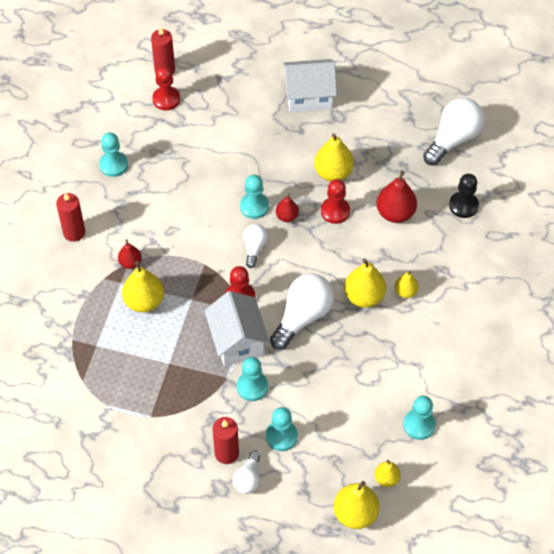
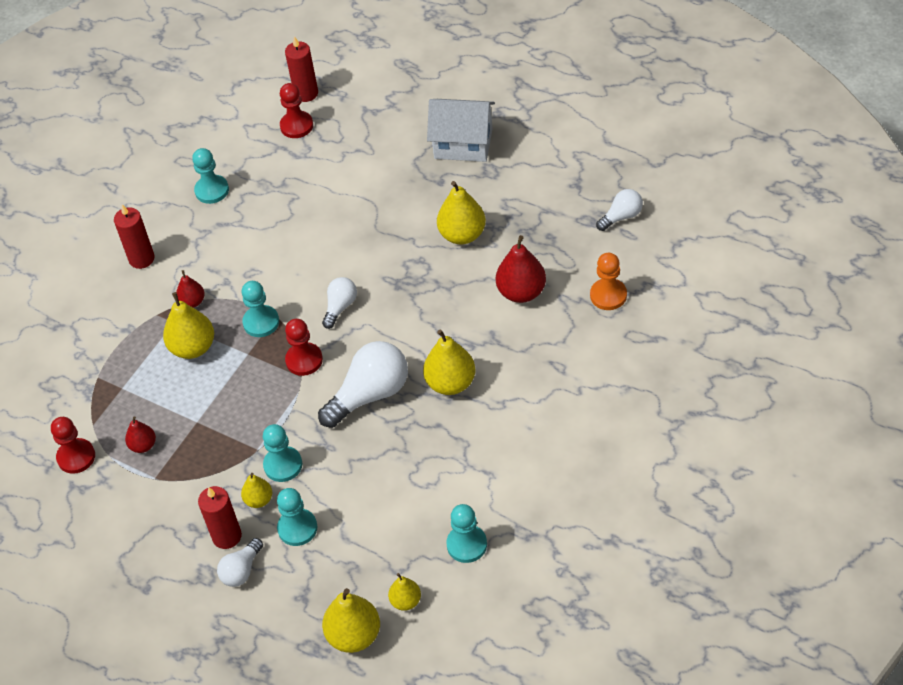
camera: 20 degrees right, 5 degrees down
white house [204,291,270,366] -> none
turquoise pawn [240,175,269,219] -> turquoise pawn moved to [242,281,279,337]
red pear [276,193,299,222] -> red pear moved to [125,416,156,453]
red pawn [321,179,350,224] -> red pawn moved to [51,417,95,474]
yellow pear [395,271,419,298] -> yellow pear moved to [241,473,272,508]
white light bulb [423,98,485,166] -> white light bulb [596,189,643,231], size x0.54
black pawn [449,174,479,218] -> orange pawn [590,253,627,310]

